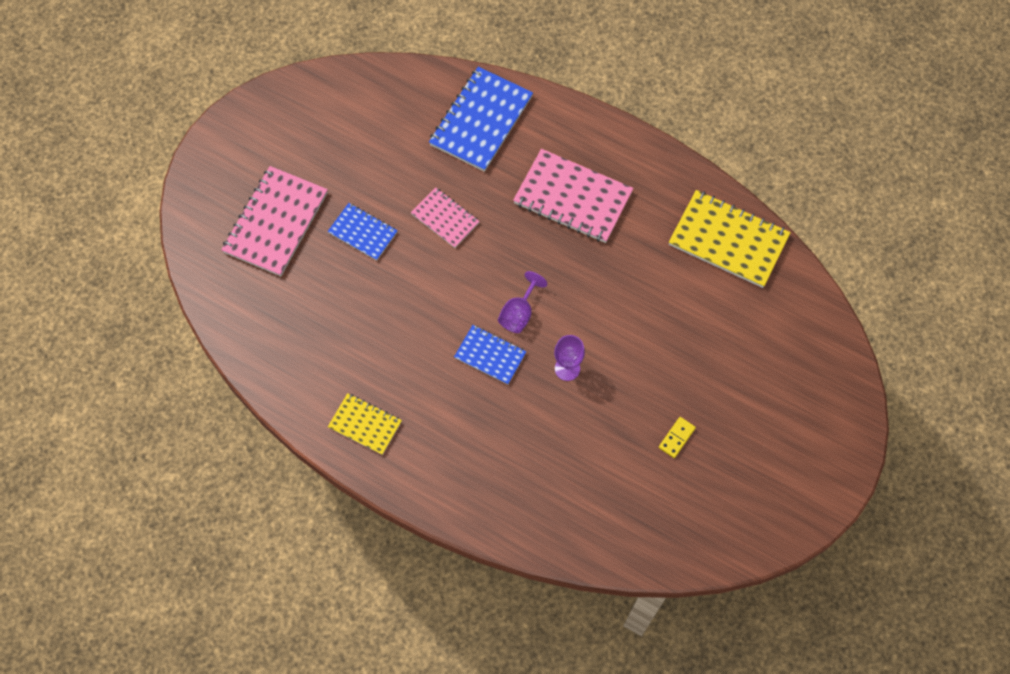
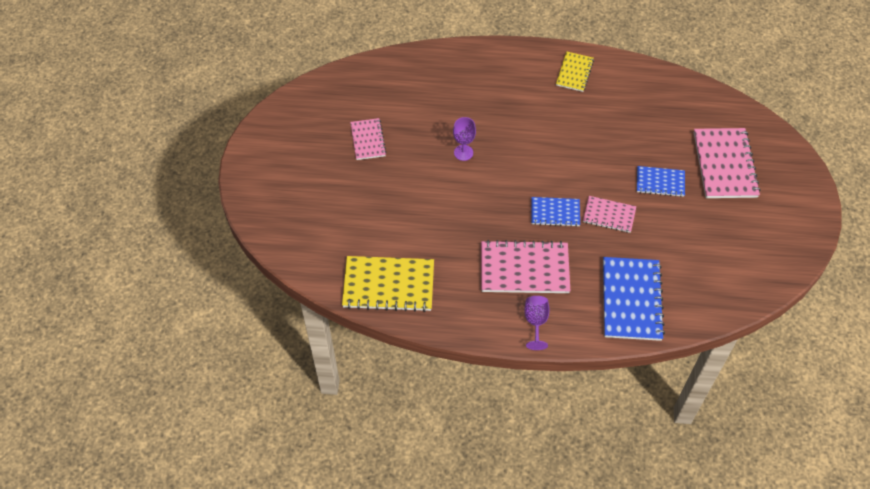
camera: 155 degrees right, 10 degrees down
yellow notebook [328,393,402,455] -> yellow notebook turned 75 degrees counterclockwise [556,51,594,92]
blue notebook [454,325,527,385] -> blue notebook moved to [531,197,580,227]
purple goblet [498,271,547,333] -> purple goblet moved to [524,296,549,350]
yellow domino [659,417,696,458] -> pink notebook [350,118,386,160]

